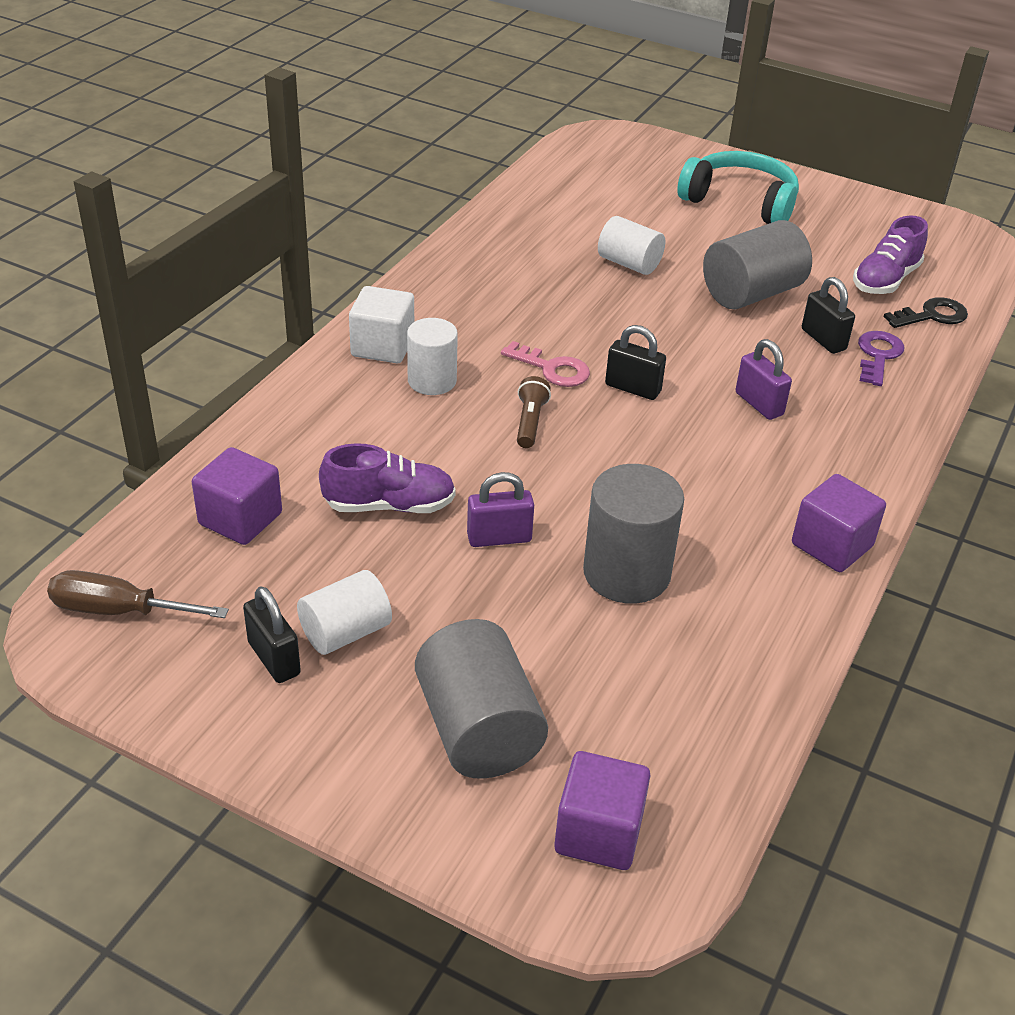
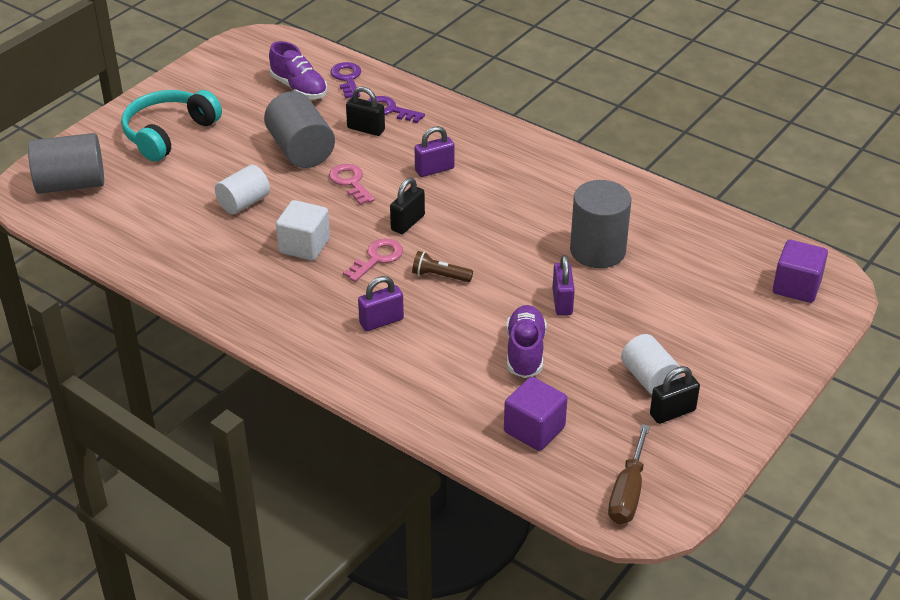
camera: 80 degrees left, 0 degrees up
white cube [349,286,414,363] -> white cube moved to [276,200,330,261]
white cylinder [407,318,458,395] -> purple padlock [358,276,404,331]
grey cylinder [415,619,548,779] -> grey cylinder moved to [28,133,104,194]
purple cube [792,474,886,572] -> none
black padlock [802,277,855,354] -> black padlock turned 45 degrees clockwise [346,86,385,136]
black key [884,297,968,328] -> purple key [330,62,361,98]
none -> pink key [329,164,375,205]

